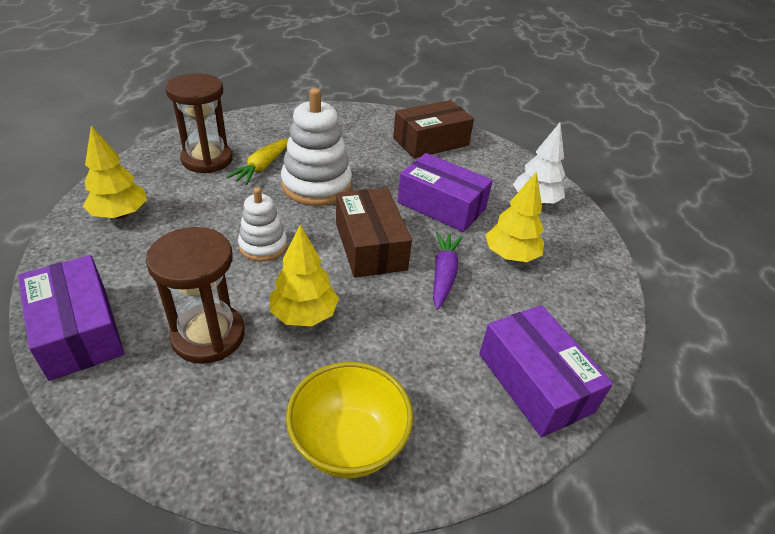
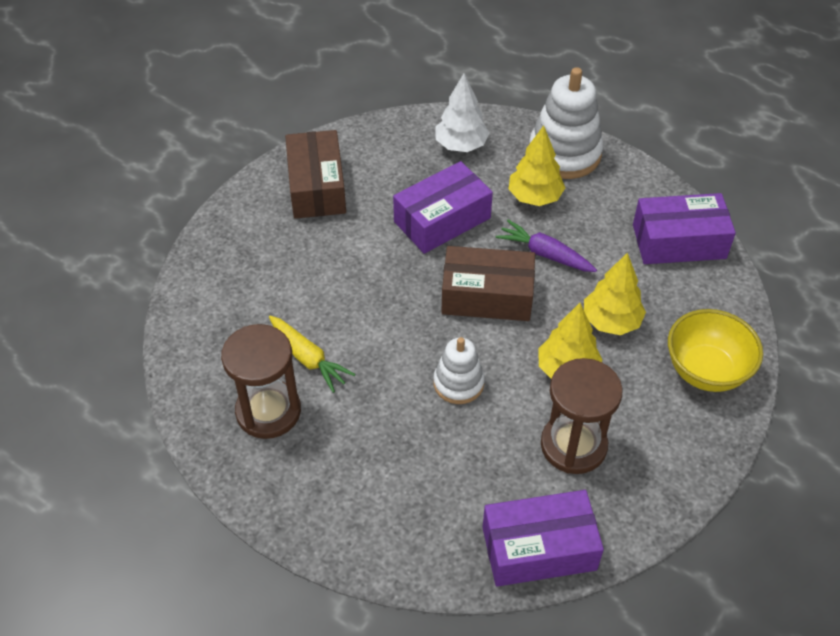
camera: 65 degrees left, 10 degrees up
yellow tree [83,125,147,219] -> yellow tree moved to [584,252,646,335]
white stacking toy [281,88,352,206] -> white stacking toy moved to [529,67,603,179]

